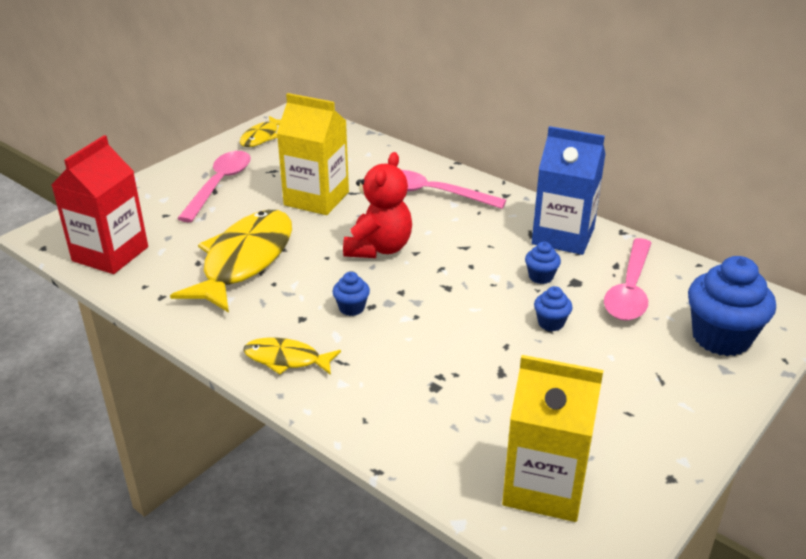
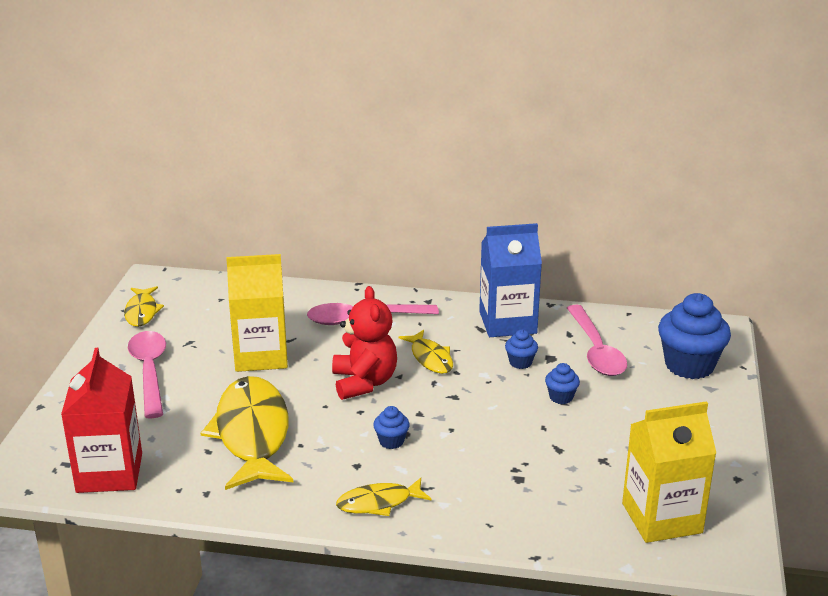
camera: 30 degrees left, 5 degrees down
none -> yellow fish [398,330,453,374]

